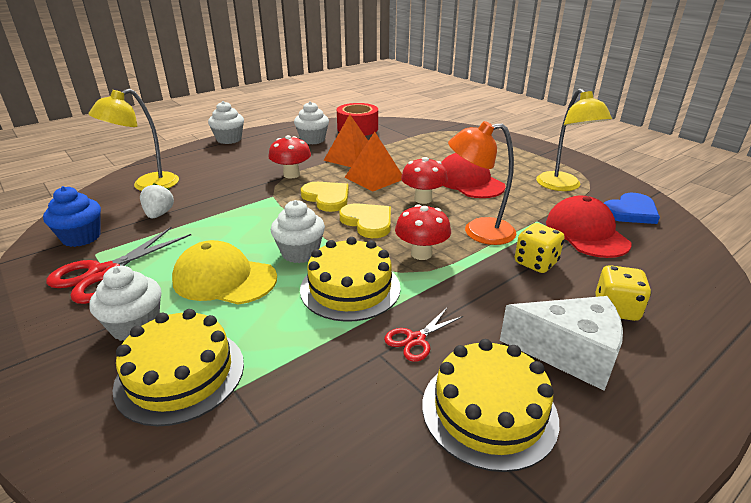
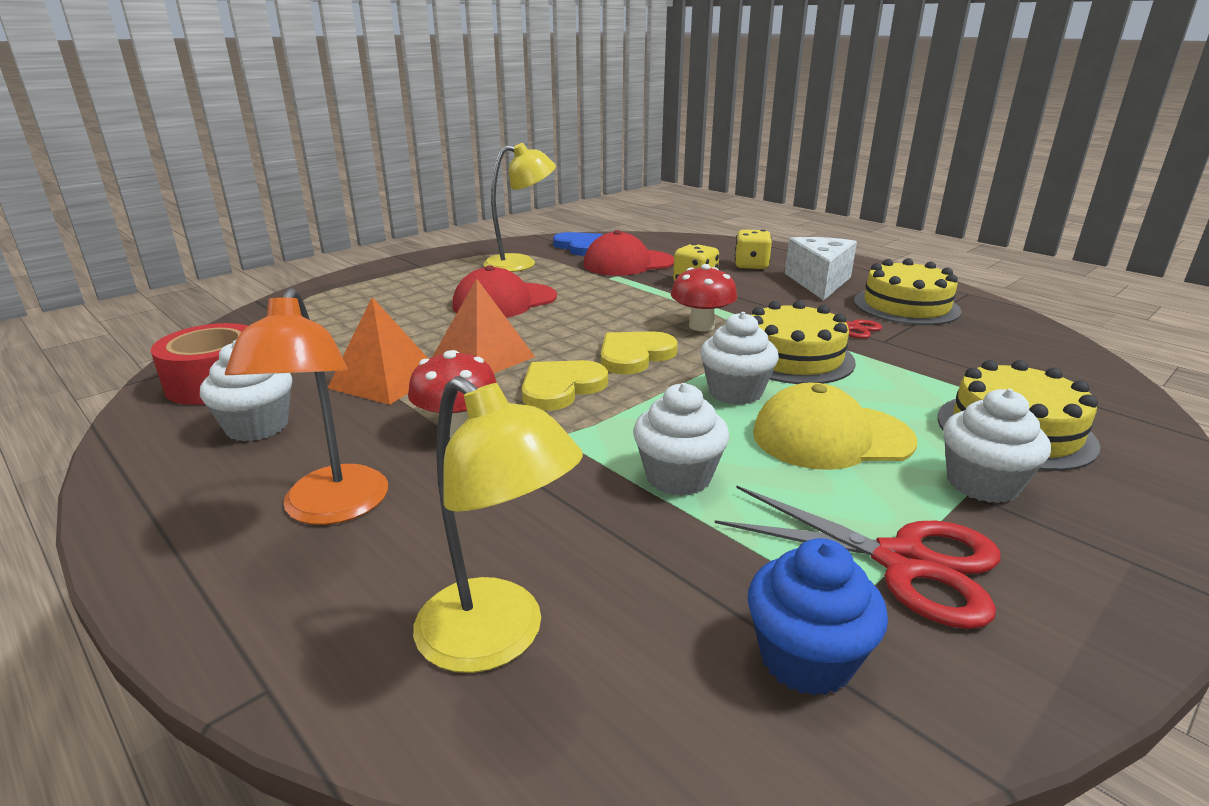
camera: 95 degrees left, 5 degrees down
white strawberry [140,183,174,218] -> none
yellow cap [172,240,277,305] -> yellow cap turned 75 degrees clockwise [753,382,917,470]
white cupcake [208,101,244,144] -> white cupcake moved to [633,383,730,496]
red mushroom [401,157,448,204] -> none
orange lamp [448,121,516,245] -> orange lamp moved to [225,288,388,525]

